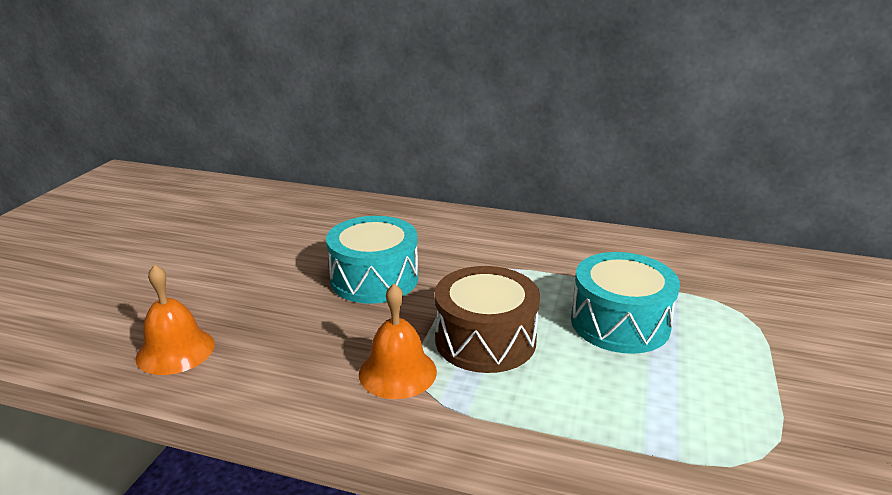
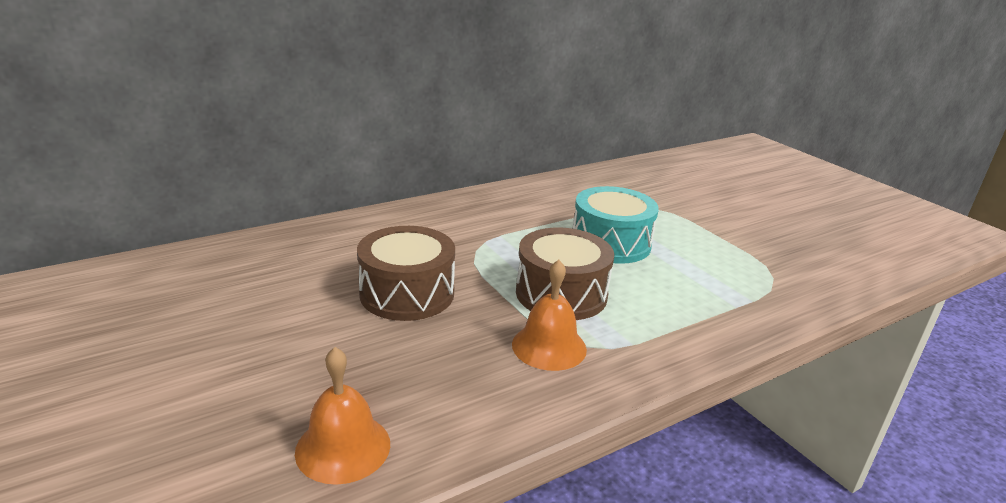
camera: 50 degrees left, 0 degrees up
turquoise drum [326,216,418,304] -> brown drum [357,226,455,321]

